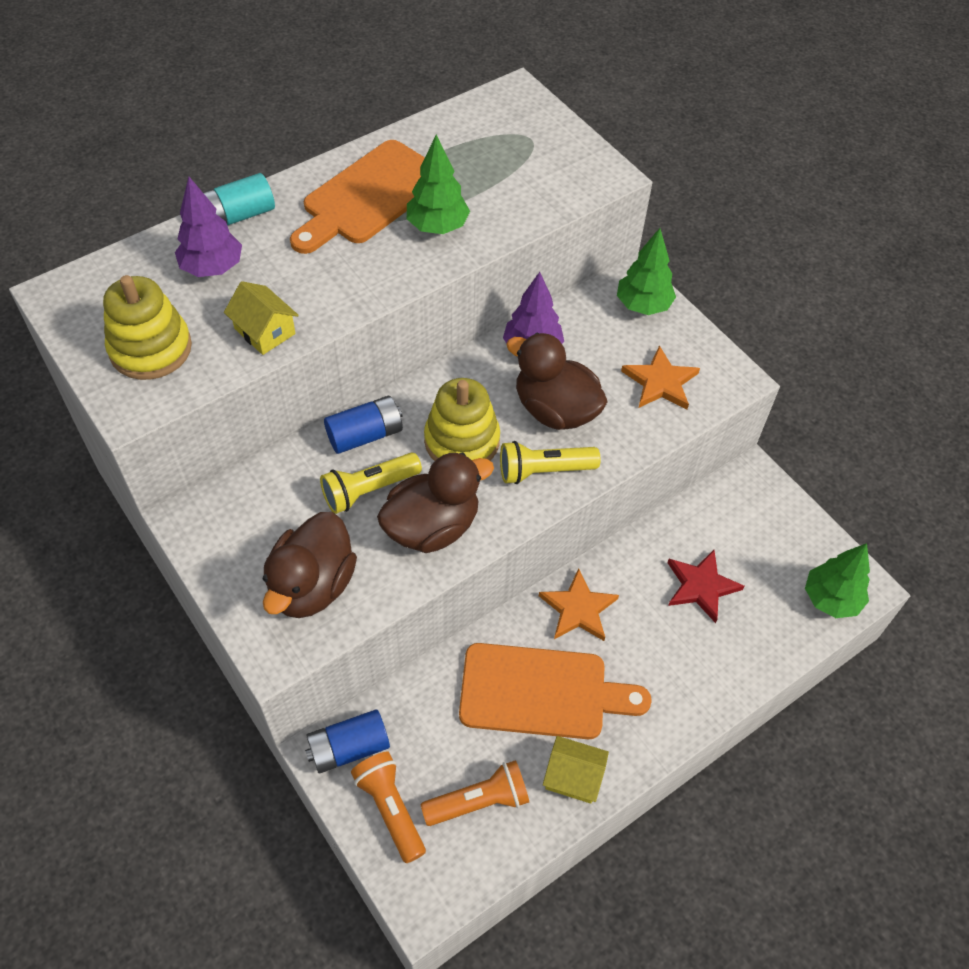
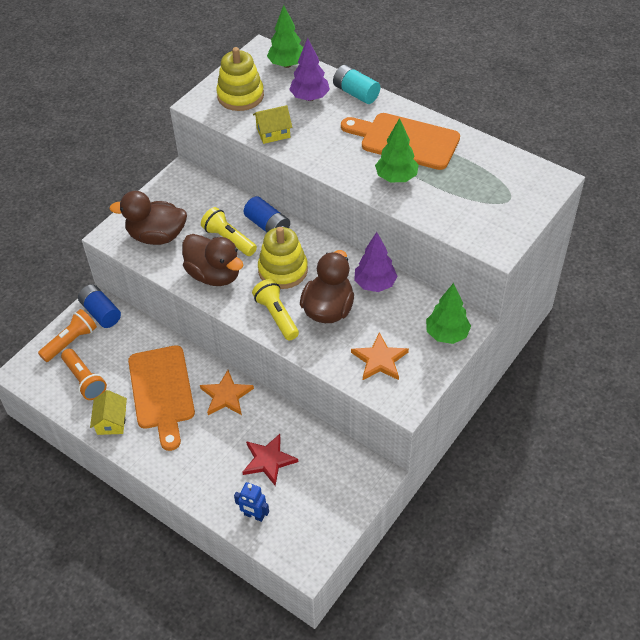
camera: 75 degrees right, 5 degrees down
yellow house [224,281,299,355] -> yellow house turned 45 degrees clockwise [253,105,292,144]
green tree [805,543,870,618] -> green tree moved to [267,5,303,68]
none -> blue robot [234,482,269,522]

